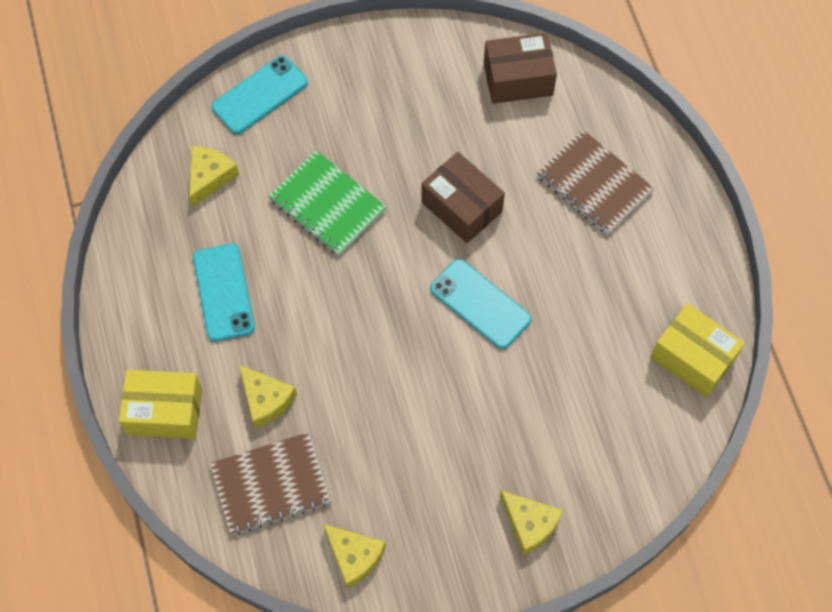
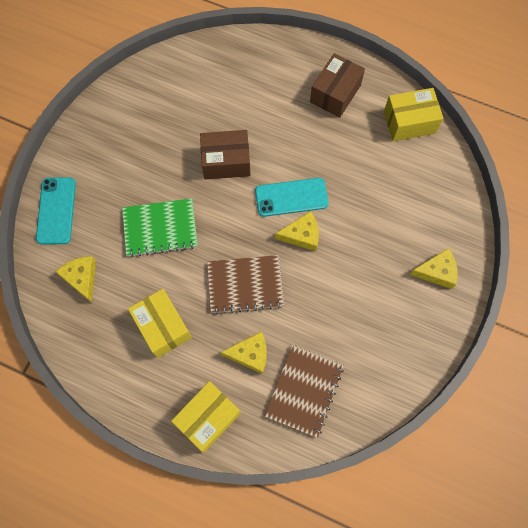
camera: 50 degrees left, 5 degrees up
turquoise phone [193,243,255,342] -> yellow box [128,289,192,358]
yellow cheese [323,524,386,589] -> yellow cheese moved to [275,211,319,251]
brown box [484,33,557,104] -> brown box moved to [310,53,365,118]
brown notebook [537,130,655,235] -> brown notebook moved to [207,255,285,314]

